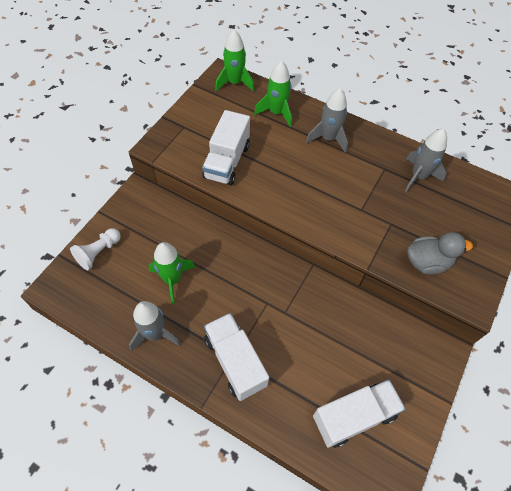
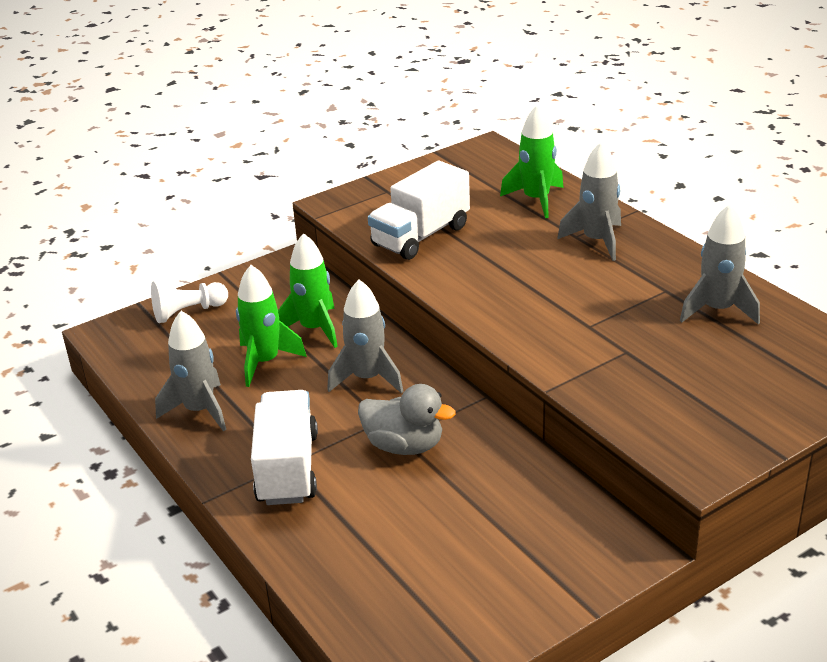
camera: 30 degrees right, 25 degrees down
green rocket [215,30,254,92] -> green rocket moved to [278,233,338,348]
white truck [313,379,406,448] -> none
grey duck [407,232,473,275] -> grey duck moved to [358,384,456,455]
none -> grey rocket [327,280,403,393]

